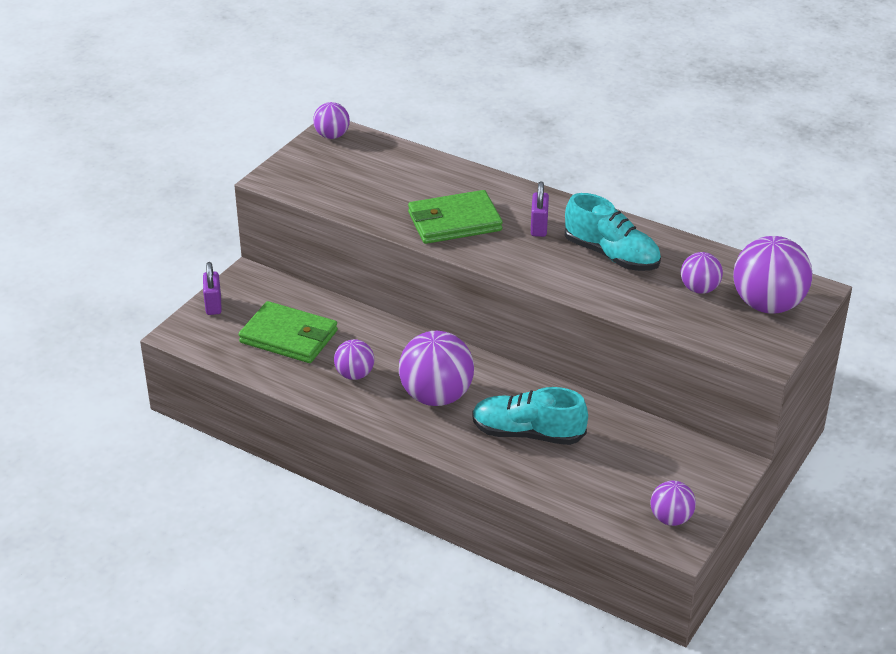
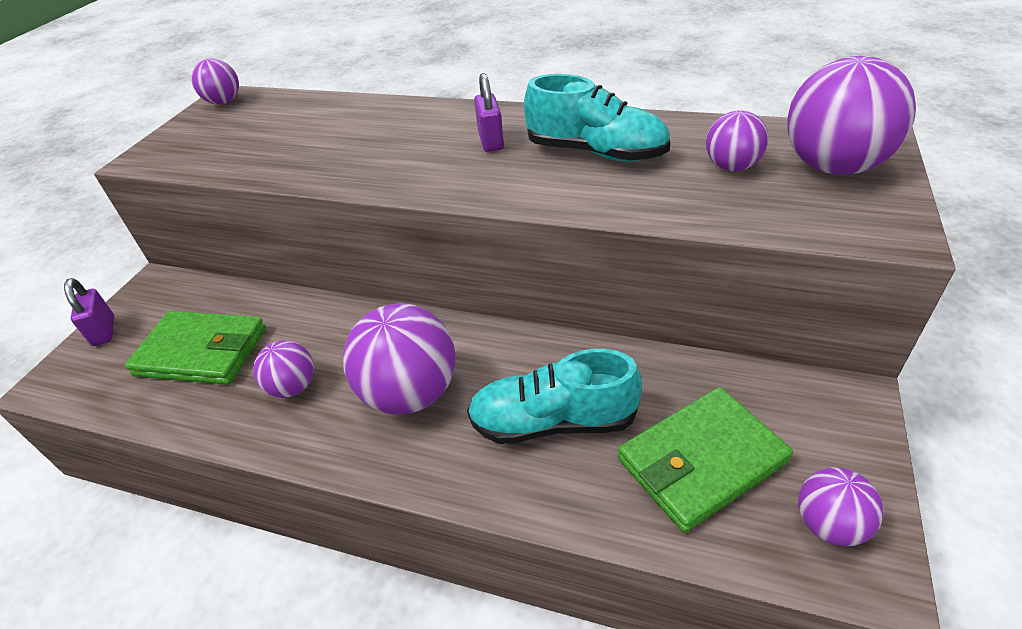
camera: 10 degrees left, 5 degrees up
green wallet [408,190,503,244] -> green wallet moved to [618,387,793,533]

